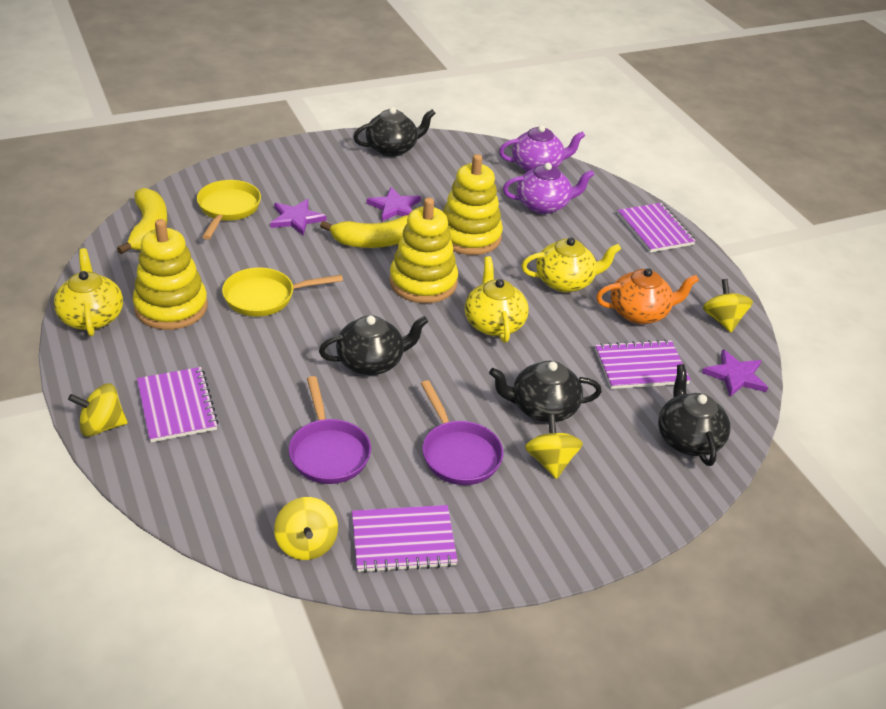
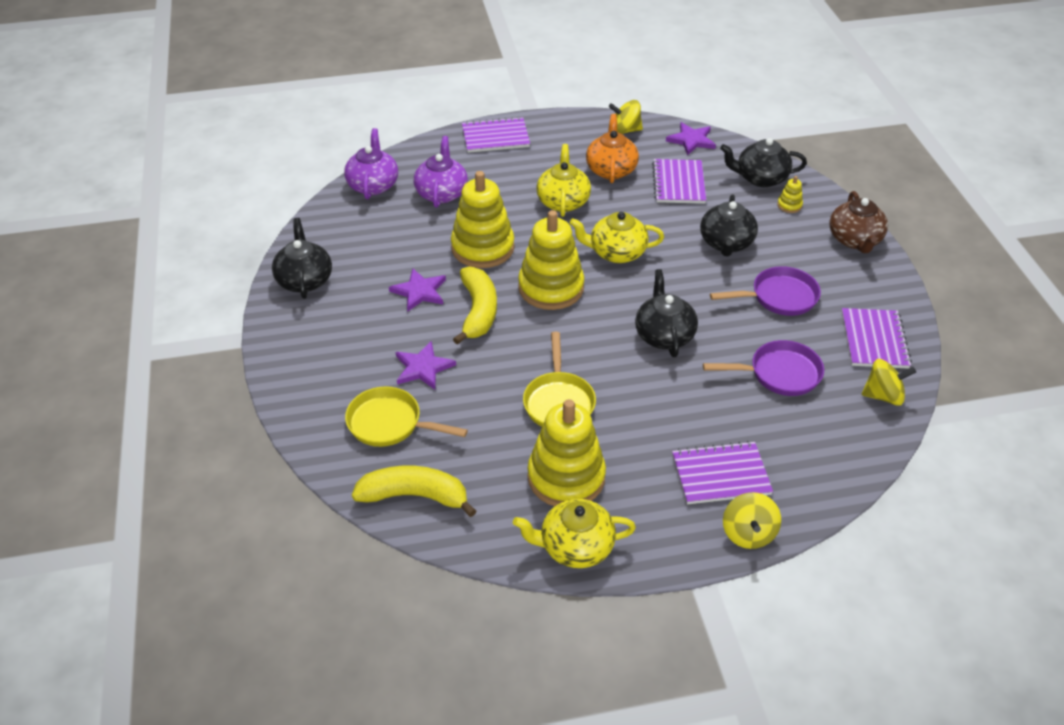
camera: 75 degrees left, 5 degrees up
yellow spinning top [525,414,583,479] -> none
none -> yellow stacking toy [777,176,803,213]
none -> brown teapot [829,191,888,253]

